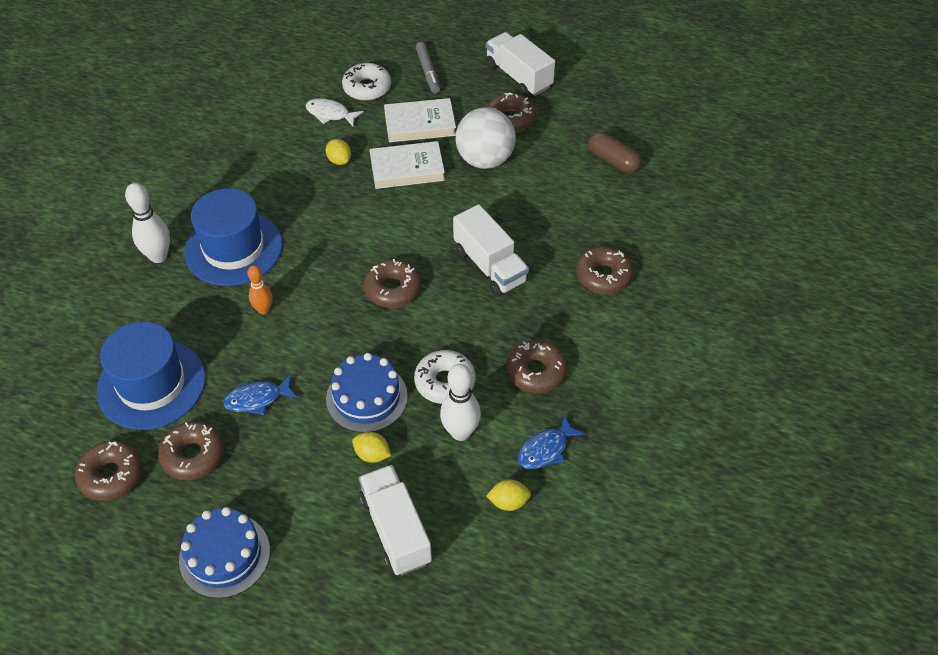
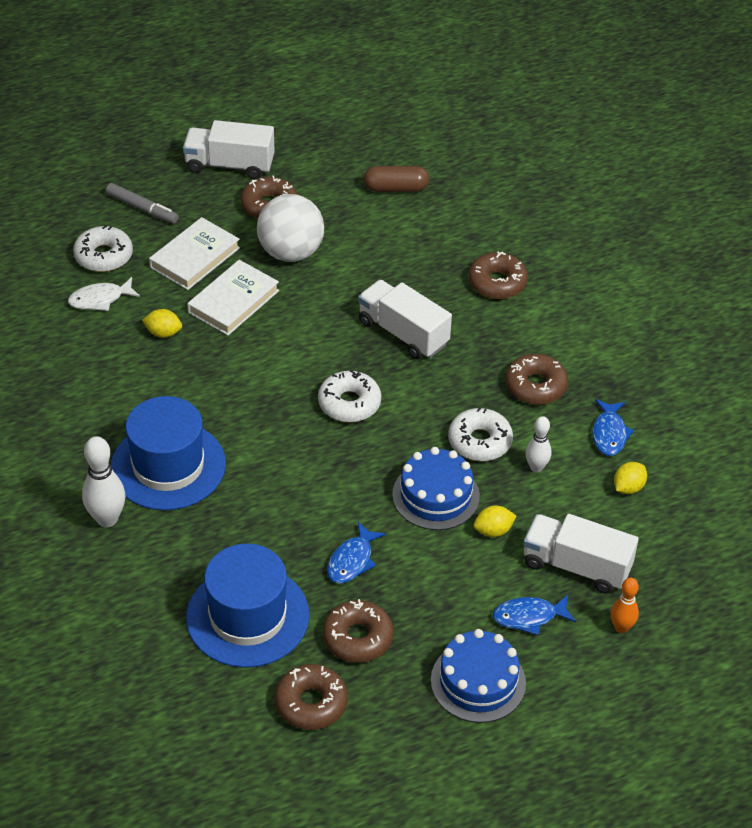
camera: 45 degrees left, 5 degrees down
orange bowling pin [247,265,272,314] -> orange bowling pin moved to [610,578,639,633]
brown donut [364,259,421,308] -> white donut [318,370,381,422]
white bowling pin [440,364,481,441] -> white bowling pin [525,416,552,472], size x0.63
white truck [453,204,529,296] -> white truck turned 150 degrees counterclockwise [358,280,452,359]
none -> blue fish [493,595,576,635]

